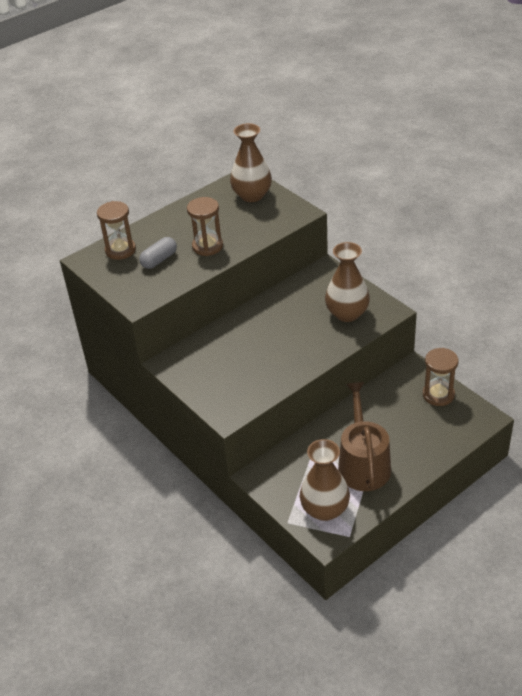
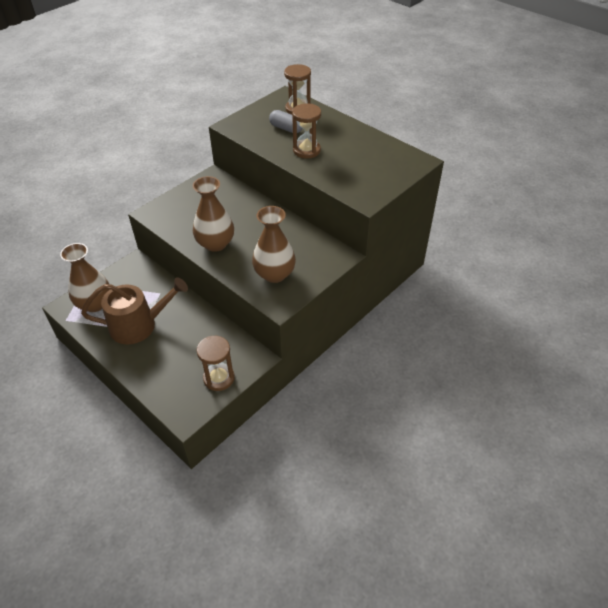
camera: 80 degrees right, 5 degrees up
brown vase [230,123,272,202] -> brown vase moved to [193,176,234,252]

